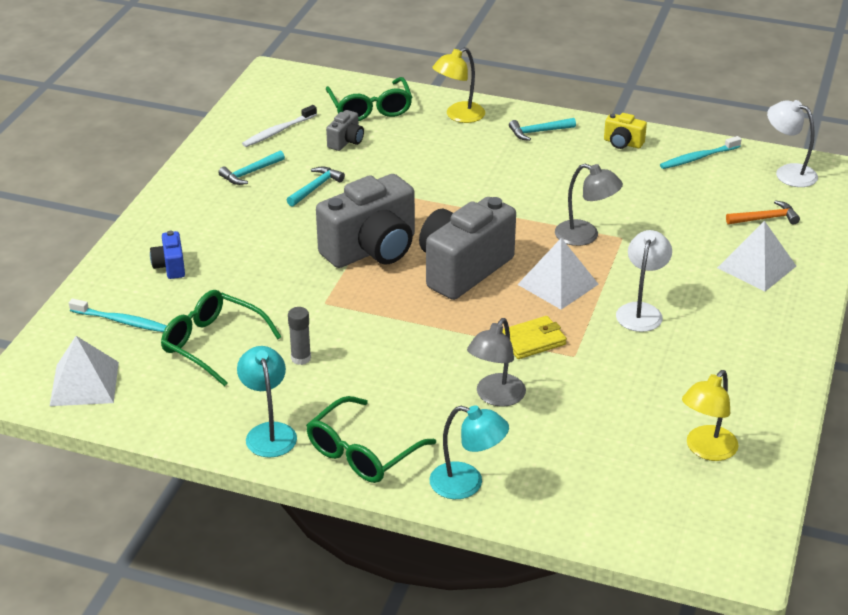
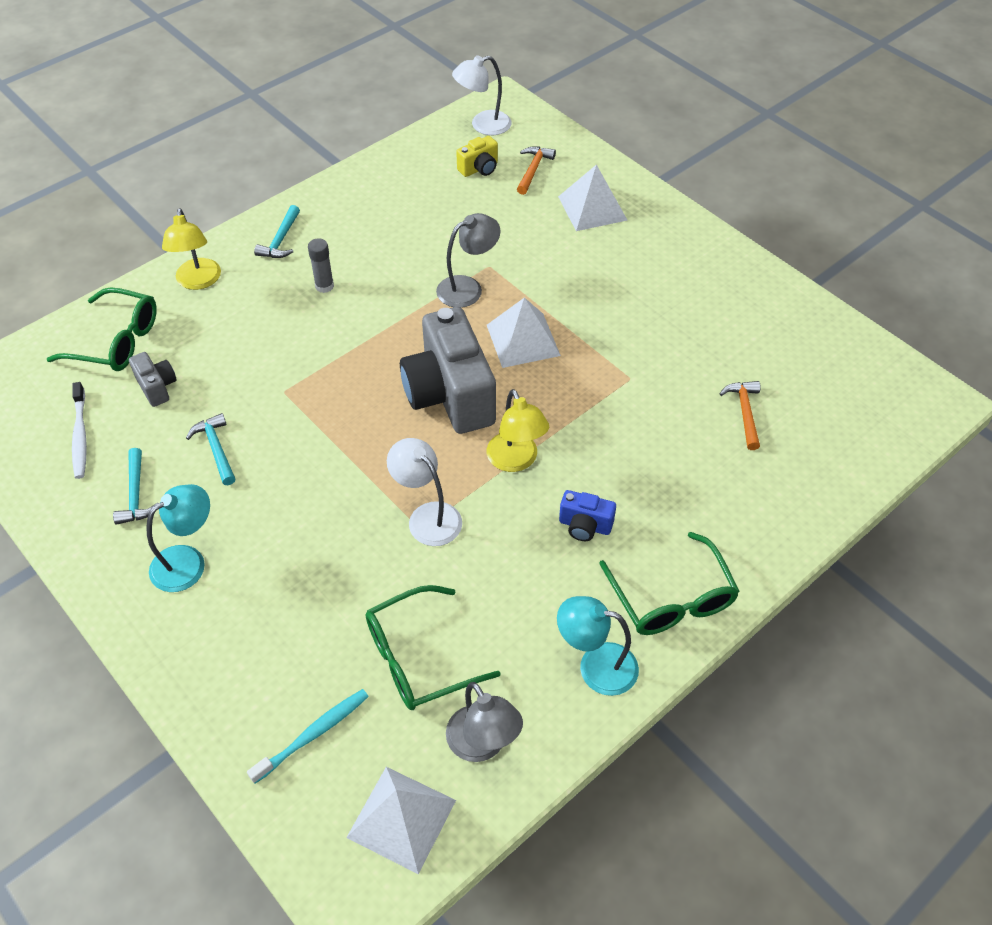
camera: 60 degrees left, 15 degrees up
blue camera [150,231,185,279] -> blue camera moved to [559,490,616,541]
grey glue stick [288,307,311,365] -> grey glue stick moved to [308,238,334,293]
grey camera [316,174,415,268] -> none
turquoise lamp [429,405,509,499] -> turquoise lamp moved to [146,484,210,592]
grey lamp [467,318,526,407] -> grey lamp moved to [446,682,523,762]
yellow wallet [503,316,567,359] -> none
yellow camera [604,113,647,149] -> yellow camera moved to [456,136,498,177]
white lamp [616,230,672,332] -> white lamp moved to [387,438,462,546]
turquoise toothbrush [660,136,742,169] -> none
yellow lamp [682,370,739,461] -> yellow lamp moved to [487,389,549,472]
none -> orange hammer [720,381,760,450]

